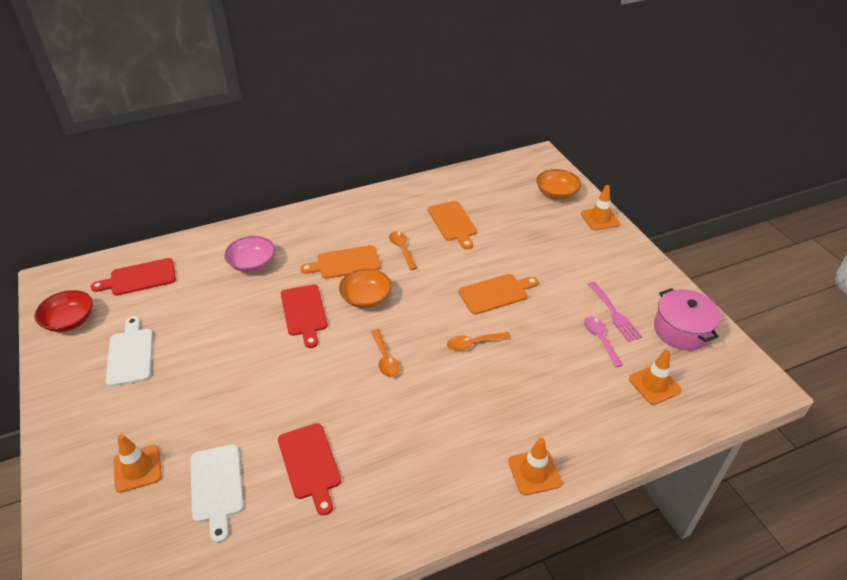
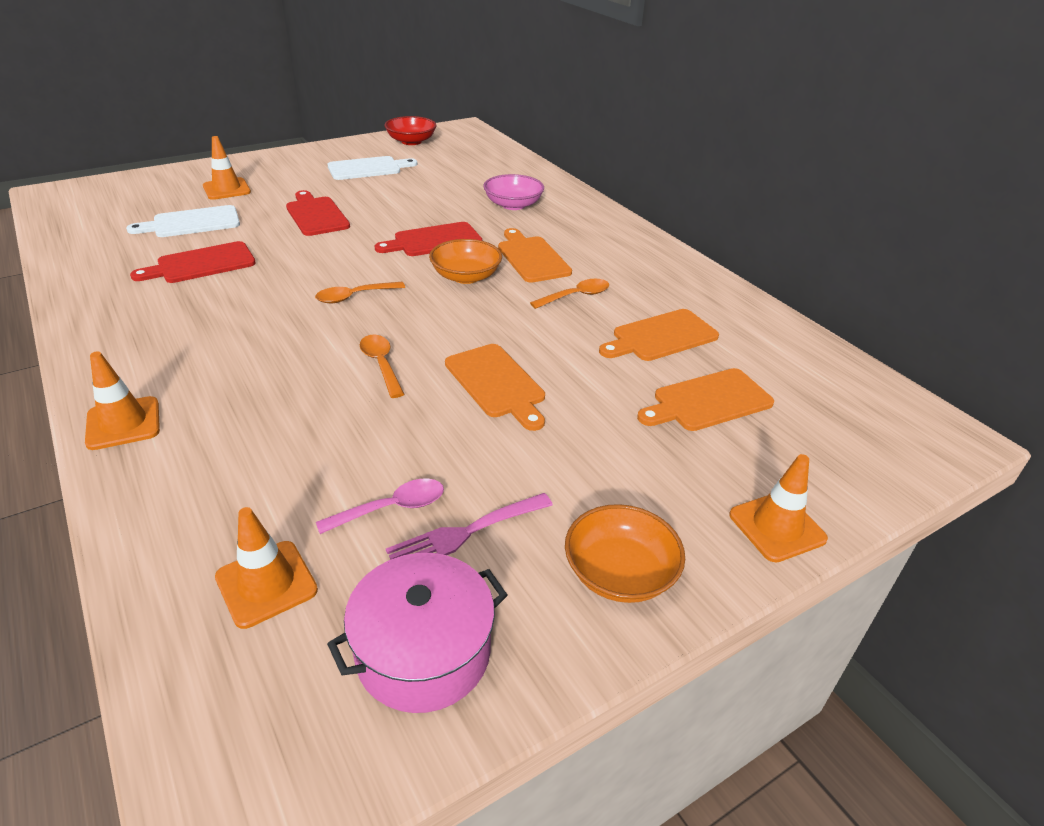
camera: 80 degrees right, 5 degrees down
red cutting board [91,258,176,296] -> red cutting board moved to [286,190,350,236]
orange bowl [536,169,581,200] -> orange bowl moved to [565,504,685,603]
none -> orange cutting board [637,368,774,431]

